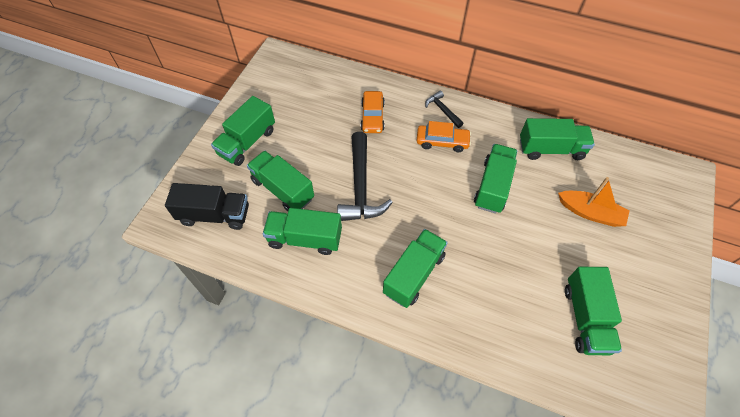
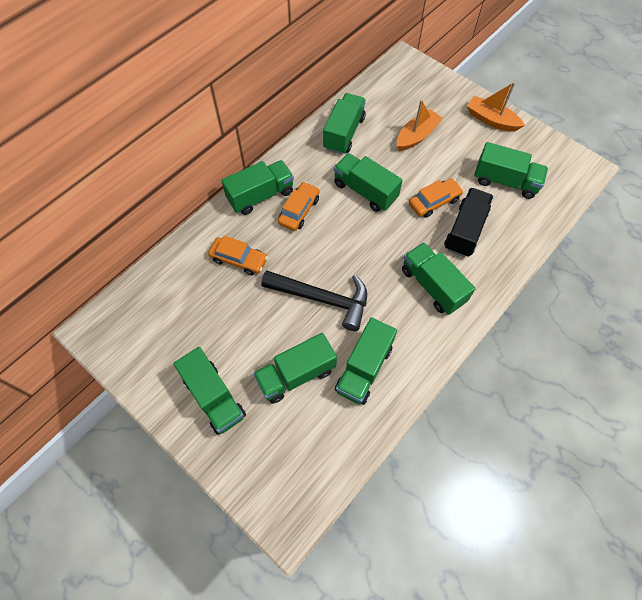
camera: 70 degrees left, 5 degrees up
black truck [165,183,249,230] -> black truck moved to [444,188,493,257]
black hammer [425,91,463,128] -> green truck [221,160,294,215]
none -> orange car [409,178,463,218]
none -> orange boat [467,82,525,131]

